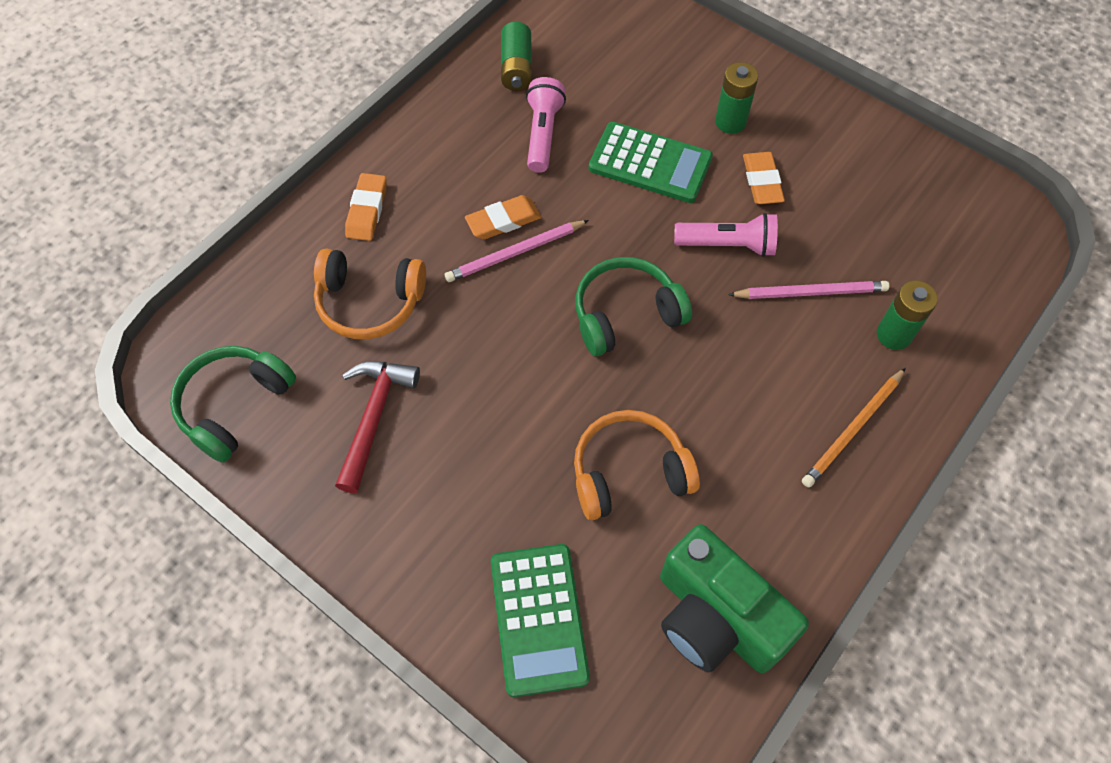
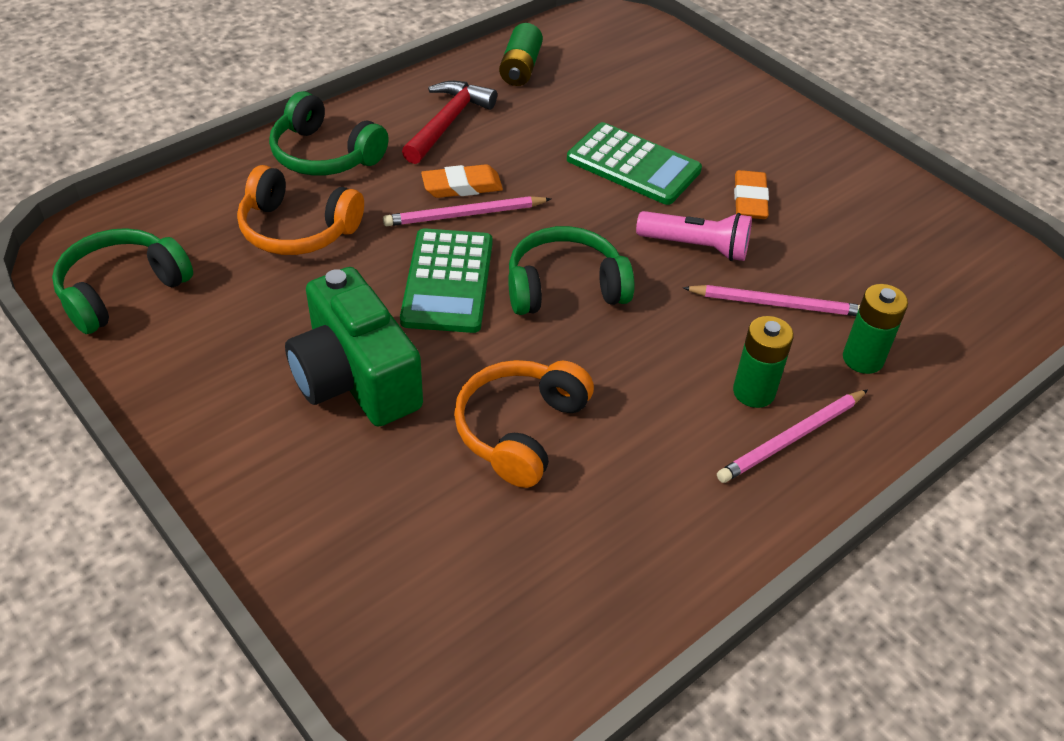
camera: 10 degrees right, 15 degrees down
red hammer [335,361,420,493] -> red hammer moved to [402,81,497,164]
orange eraser [345,173,386,241] -> green headphones [269,91,388,176]
green calculator [491,544,590,697] -> green calculator moved to [400,228,493,333]
pink flashlight [526,77,566,173] -> none
orange headphones [574,410,700,520] -> orange headphones turned 60 degrees counterclockwise [454,360,594,488]
green camera [660,524,809,673] -> green camera moved to [285,267,423,427]
green battery [715,62,758,134] -> green battery moved to [733,316,794,408]
orange pencil [802,368,906,488] -> pink pencil [717,389,868,483]

